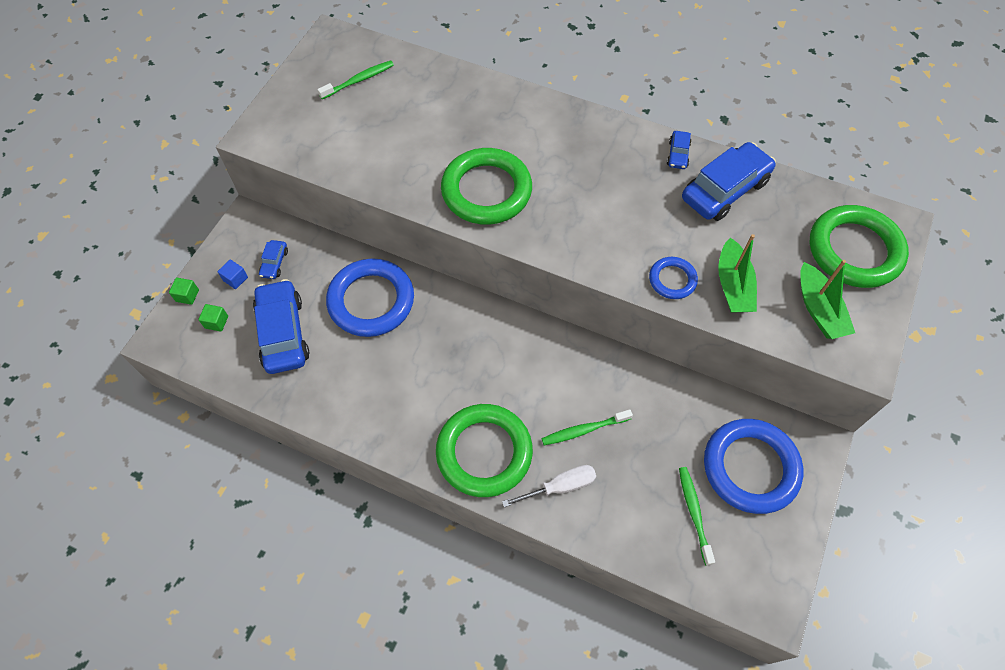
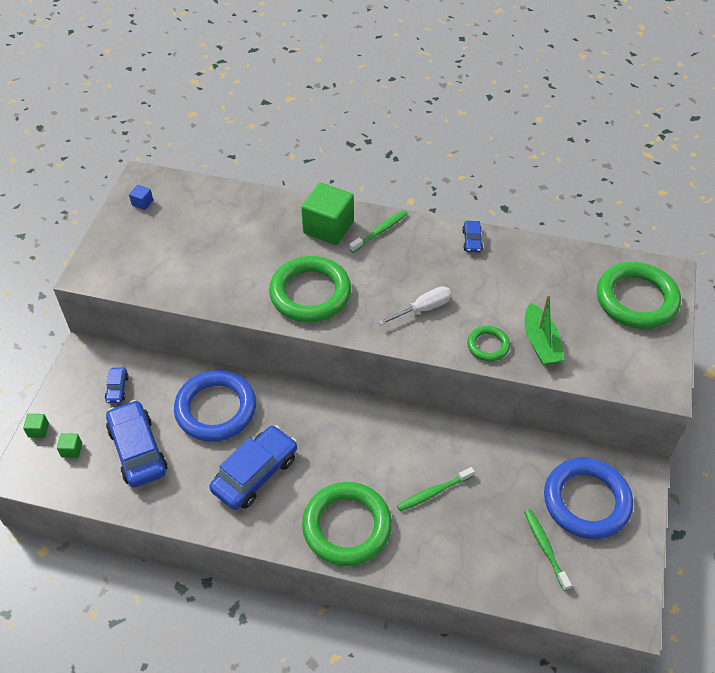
camera: 10 degrees left, 10 degrees down
blue cube [218,259,248,289] -> blue cube moved to [129,185,153,210]
green toothbrush [317,60,394,99] -> green toothbrush moved to [349,210,408,253]
white screwdriver [502,465,596,507] -> white screwdriver moved to [378,286,452,325]
blue ring [649,257,698,299] -> green ring [467,326,510,361]
blue car [682,142,776,221] -> blue car moved to [209,425,297,510]
green boat [800,260,855,339] -> none
none -> green cube [301,183,354,245]

